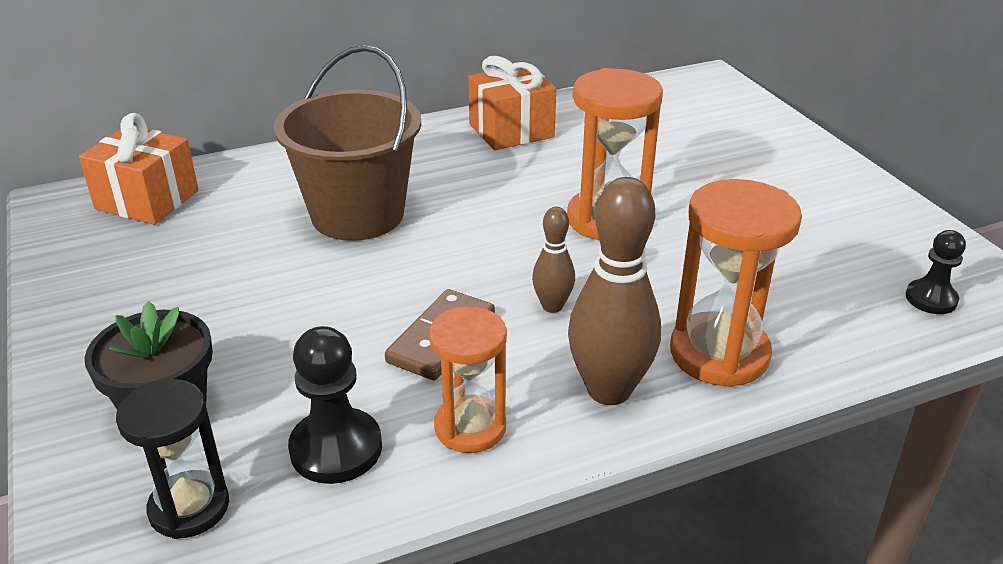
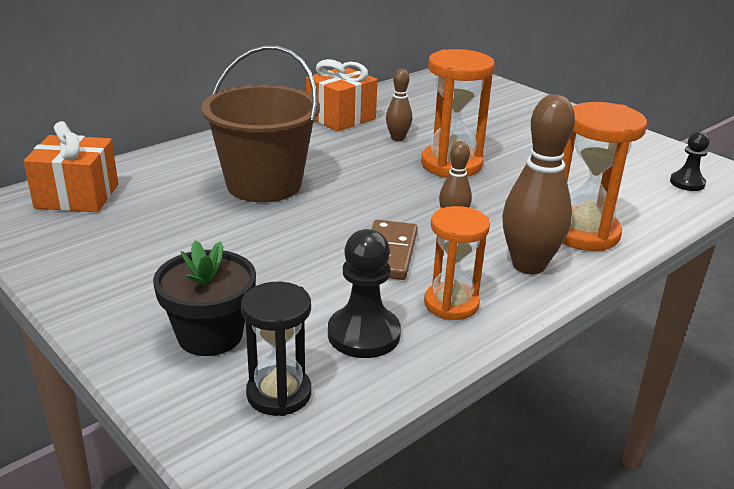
camera: 20 degrees left, 5 degrees down
none -> brown bowling pin [386,69,412,141]

